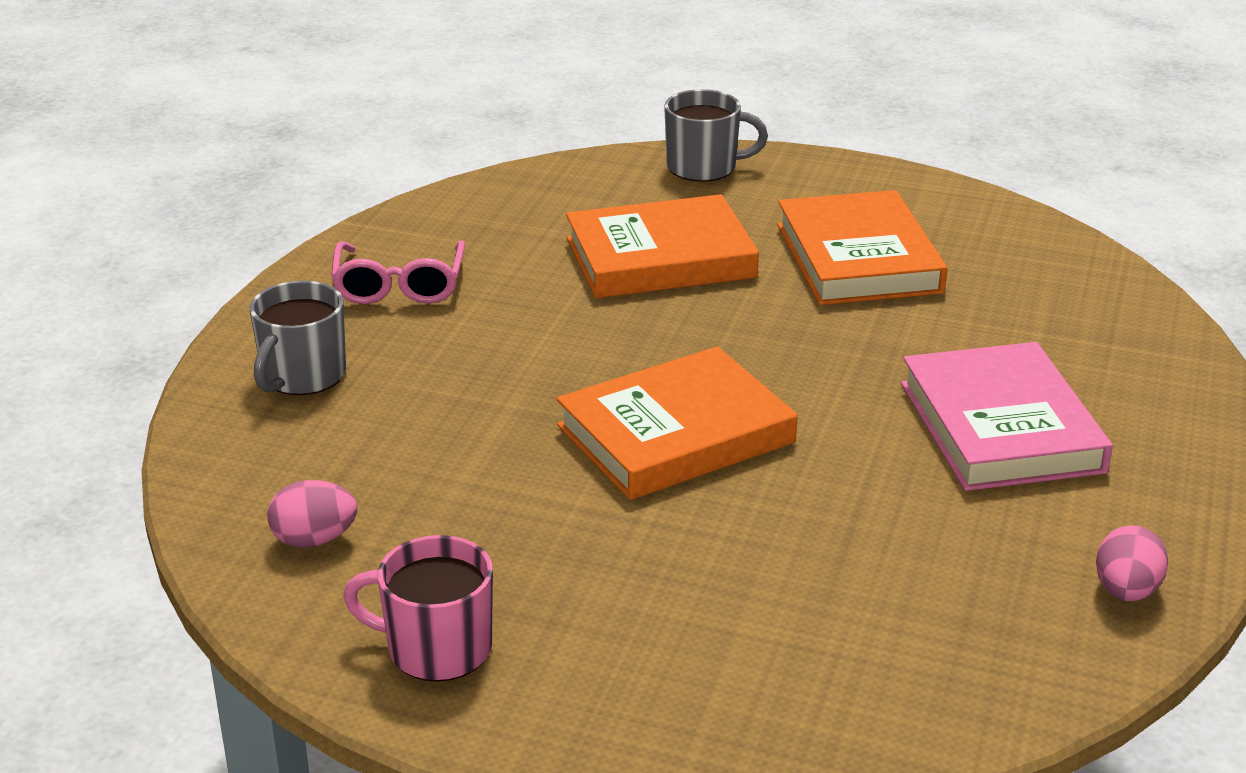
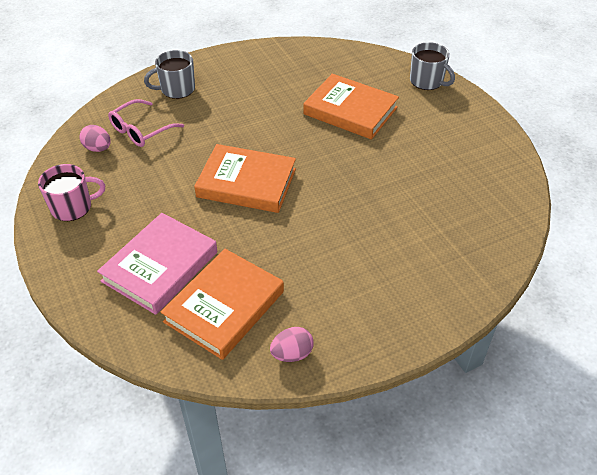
camera: 45 degrees right, 15 degrees up
pink glasses [331,240,465,304] -> pink glasses moved to [108,99,184,147]
pink mug [343,535,493,682] -> pink mug turned 105 degrees clockwise [38,164,105,221]
orange book [777,190,947,305] -> orange book moved to [160,249,284,360]
pink book [901,342,1113,491] -> pink book moved to [97,213,217,315]

